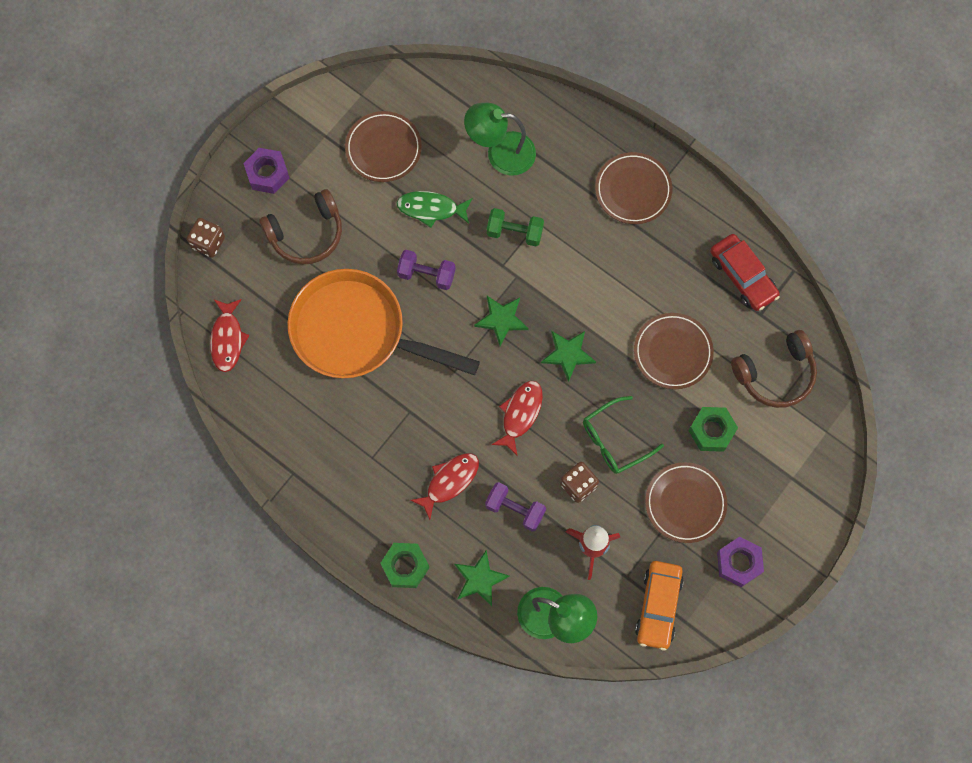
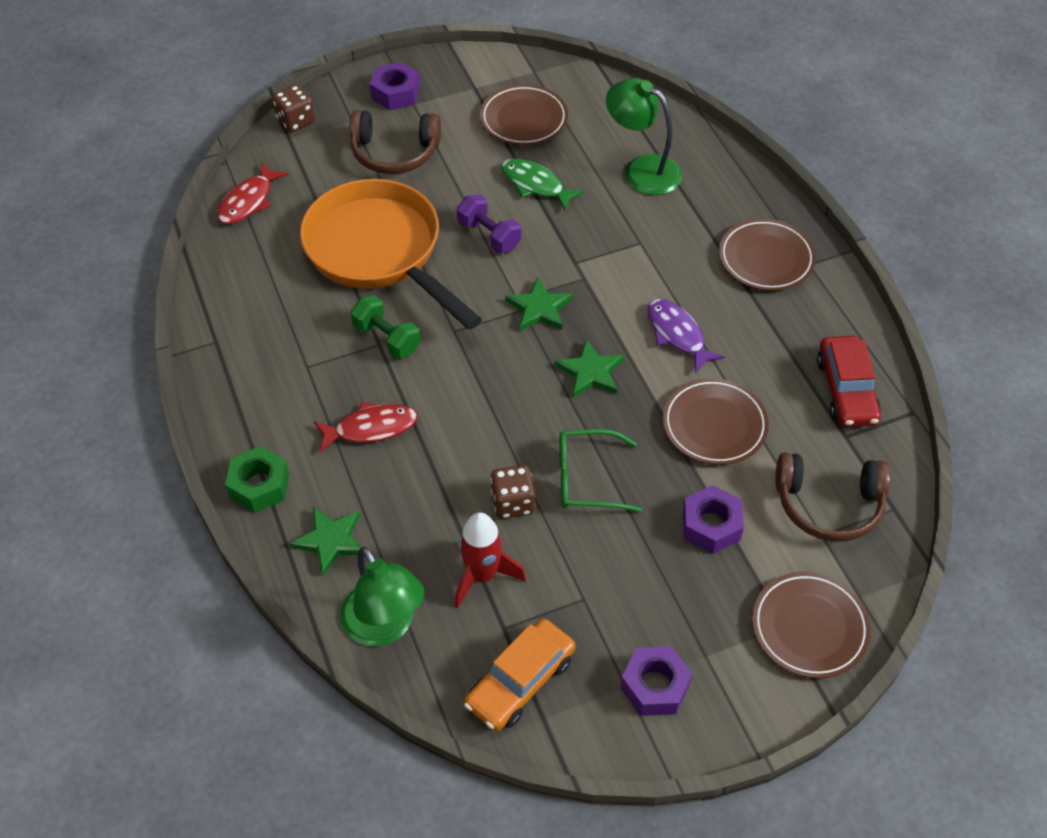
camera: 30 degrees right, 20 degrees down
purple dumbbell [485,482,546,532] -> none
green dumbbell [487,208,544,246] -> green dumbbell moved to [350,295,420,359]
red fish [491,381,543,455] -> none
brown plate [645,462,727,543] -> brown plate moved to [752,572,871,678]
green nut [689,407,738,452] -> purple nut [683,485,744,554]
none -> purple fish [647,299,725,374]

